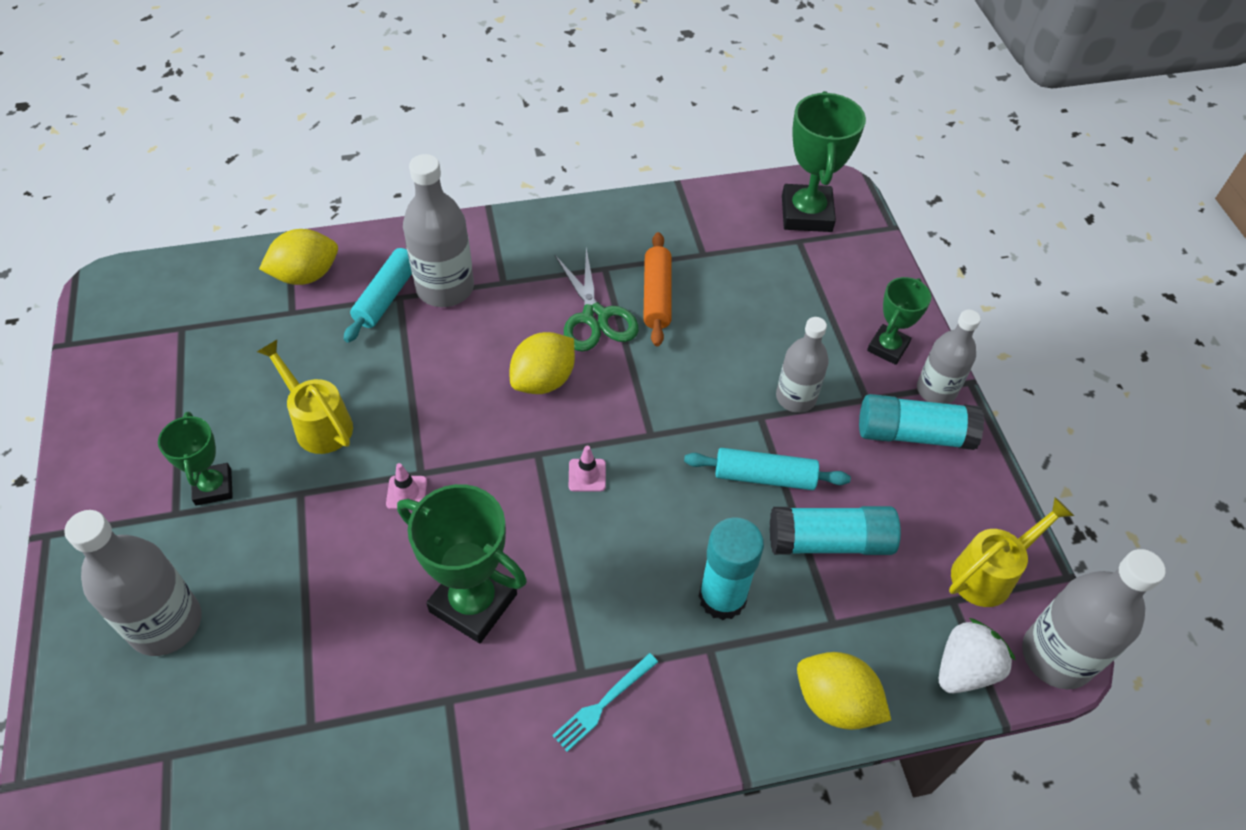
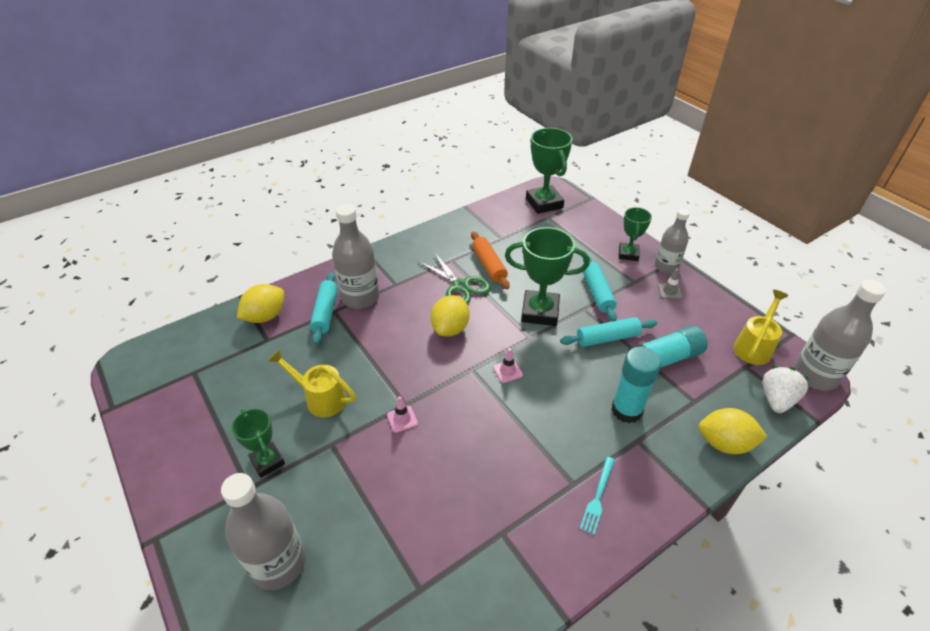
camera: 20 degrees left, 10 degrees down
green trophy [397,484,527,643] -> green trophy moved to [505,227,590,326]
grey bottle [776,317,829,413] -> turquoise rolling pin [583,257,617,322]
turquoise glue stick [859,394,984,450] -> grey traffic cone [658,269,682,299]

